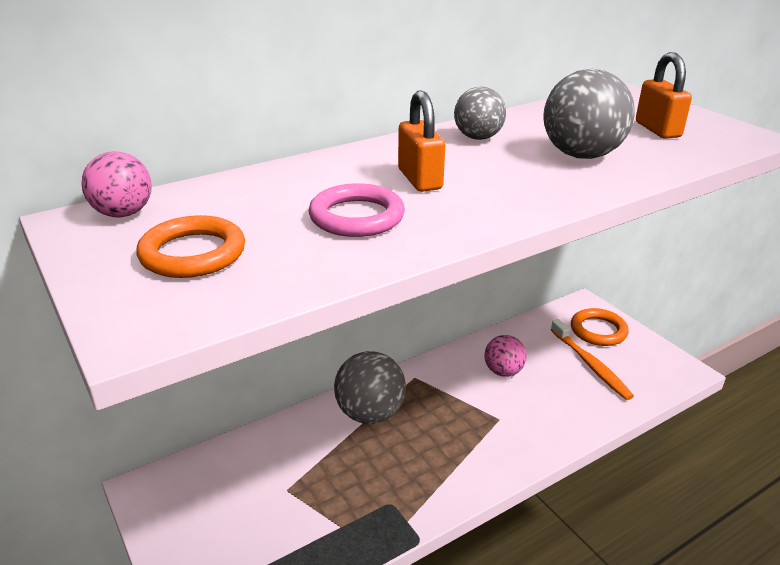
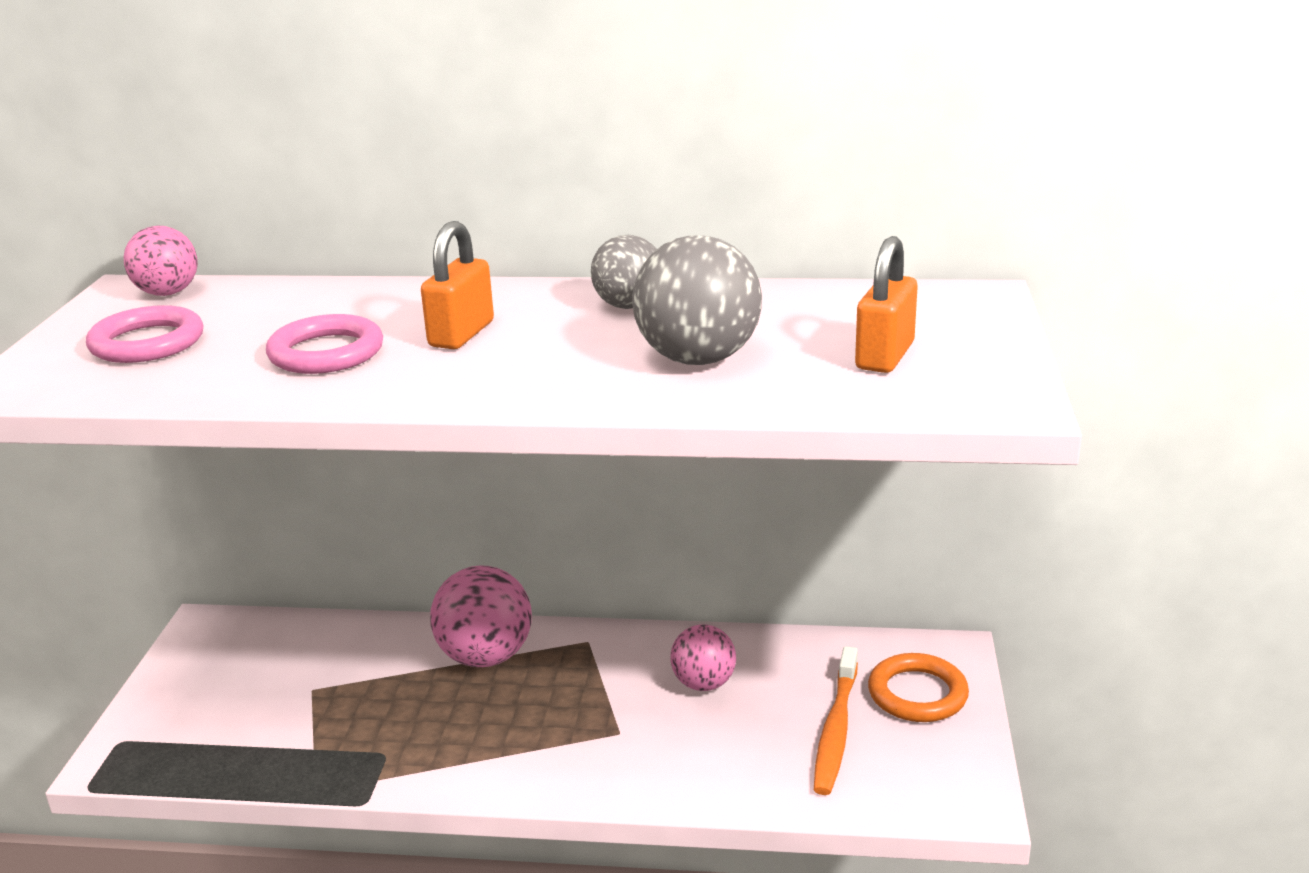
camera: 40 degrees right, 5 degrees down
orange ring [136,215,245,278] -> pink ring [86,305,203,363]
grey ball [334,351,406,424] -> pink ball [430,565,532,667]

